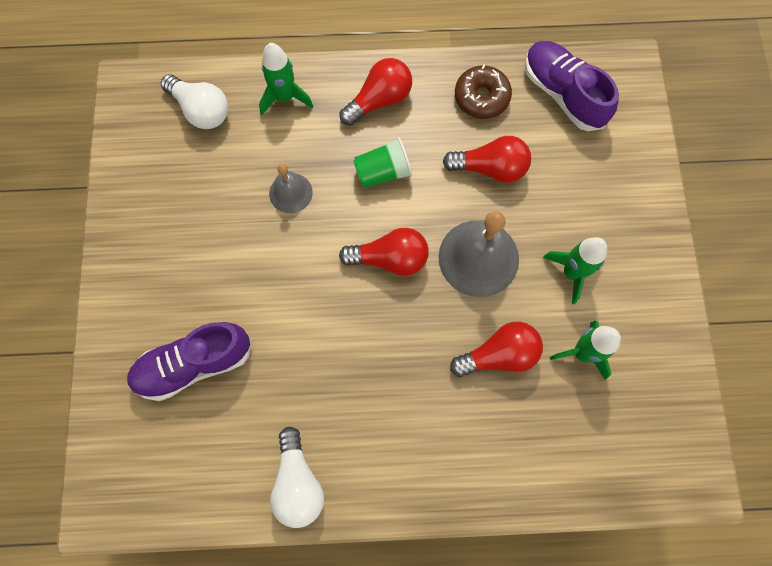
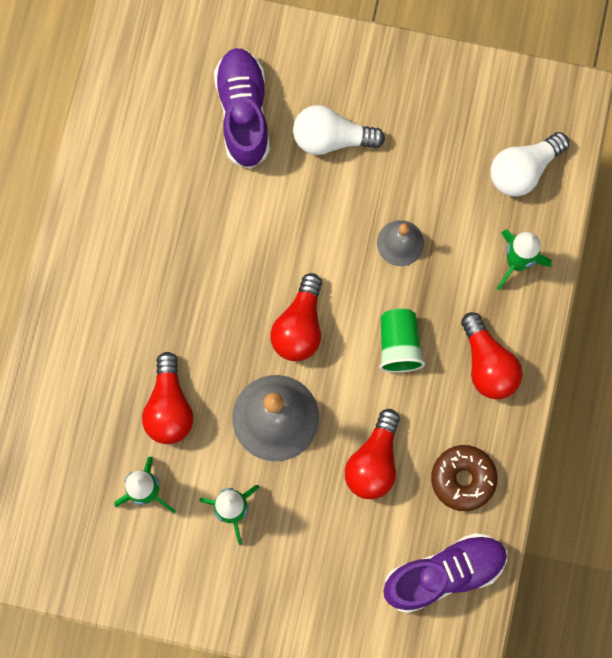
camera: 105 degrees right, 5 degrees up
white light bulb [270,427,324,528] -> white light bulb moved to [293,105,385,155]

